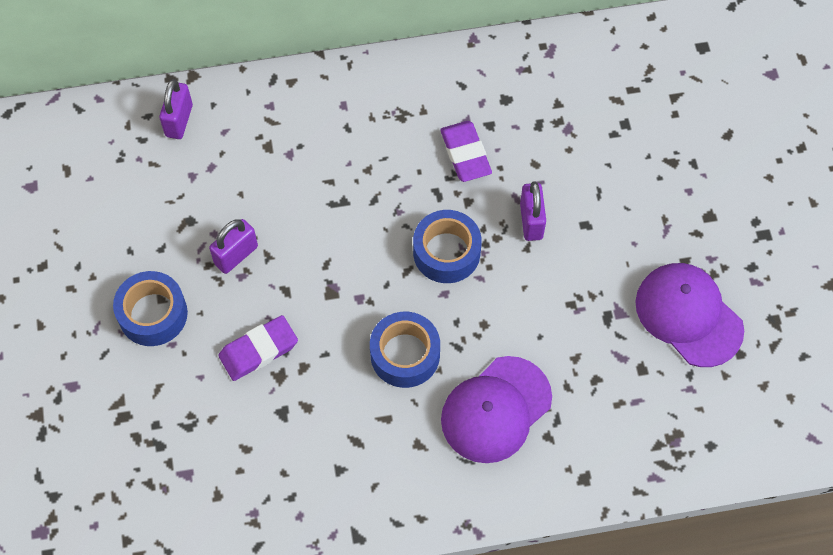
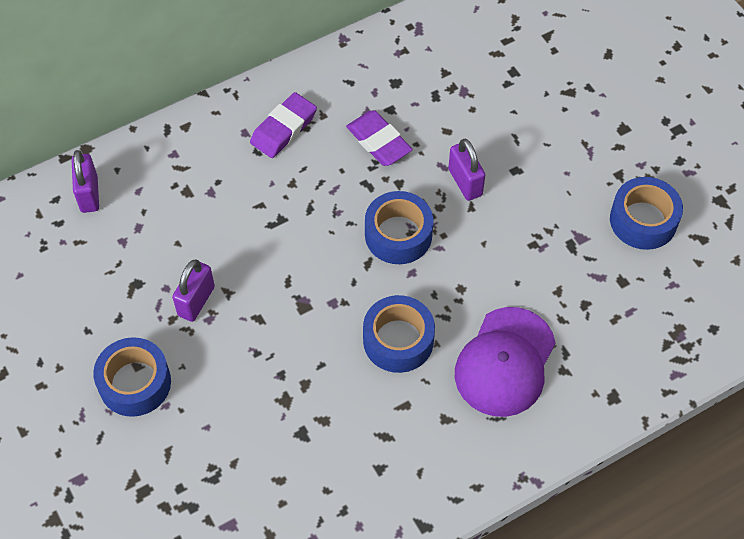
camera: 20 degrees left, 5 degrees down
purple eraser [218,315,298,381] -> purple eraser moved to [250,92,317,158]
purple cap [635,263,744,367] -> blue tape [610,177,683,250]

